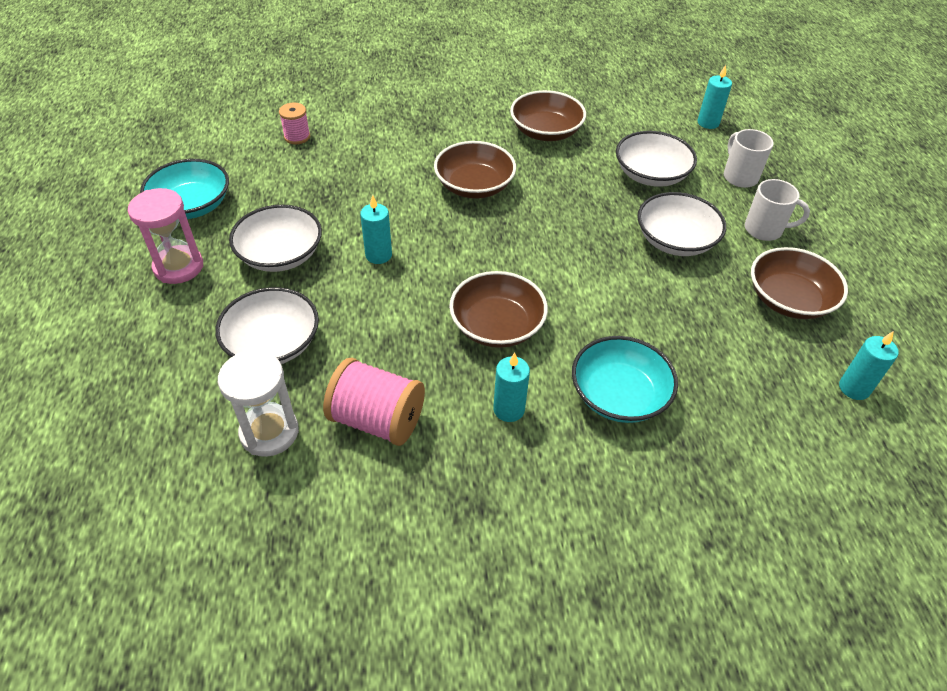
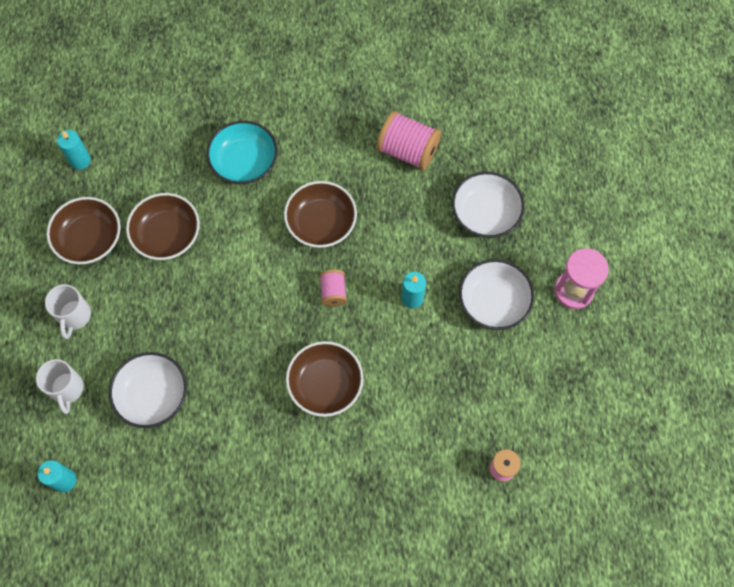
camera: 175 degrees left, 20 degrees up
turquoise bowl [140,159,229,219] -> none
white hourglass [218,350,299,457] -> none
turquoise candle [493,353,530,422] -> none
brown bowl [510,90,586,141] -> brown bowl moved to [126,193,200,260]
white bowl [637,192,726,256] -> none
white mug [745,179,810,241] -> white mug turned 105 degrees counterclockwise [45,284,91,339]
none -> pink spool [319,270,347,307]

